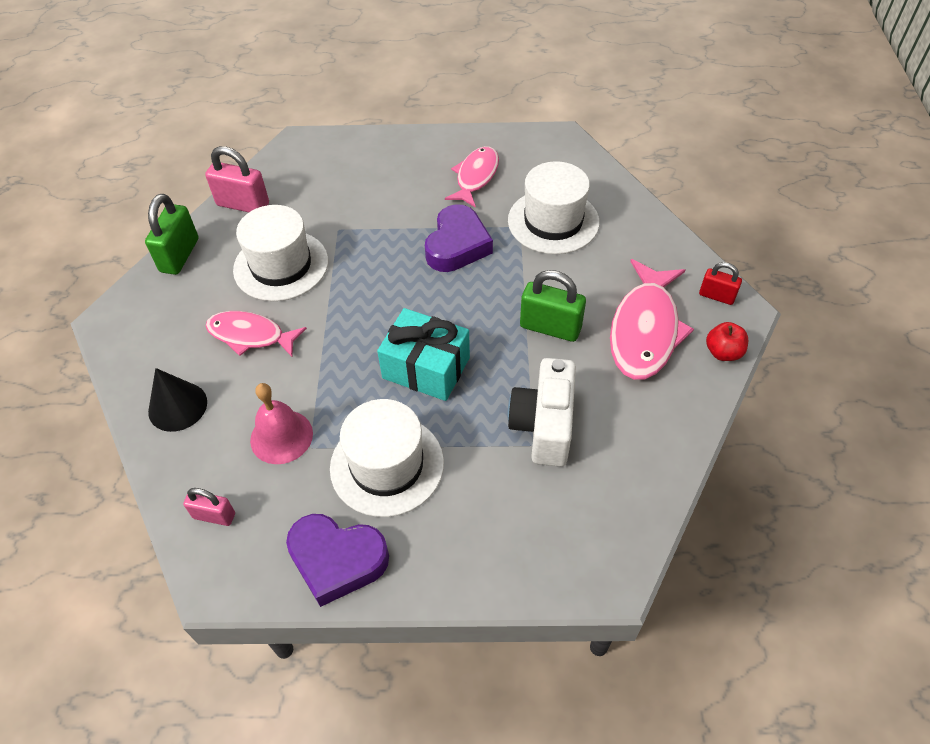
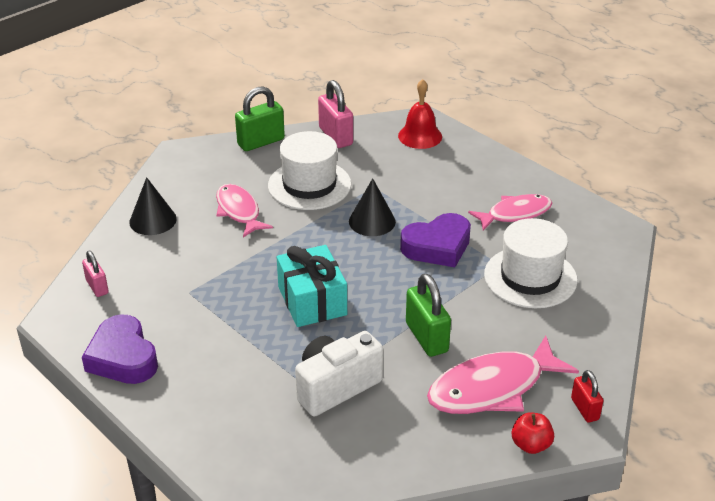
camera: 45 degrees right, 15 degrees down
pink bell [250,383,313,464] -> none
white hat [330,399,444,517] -> none
none -> black cone [349,178,396,236]
none -> red bell [398,79,442,149]

